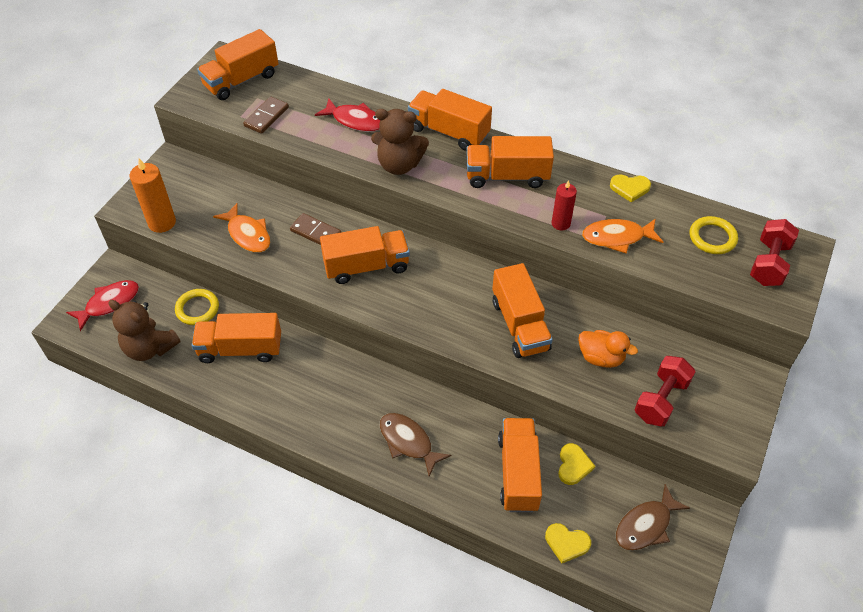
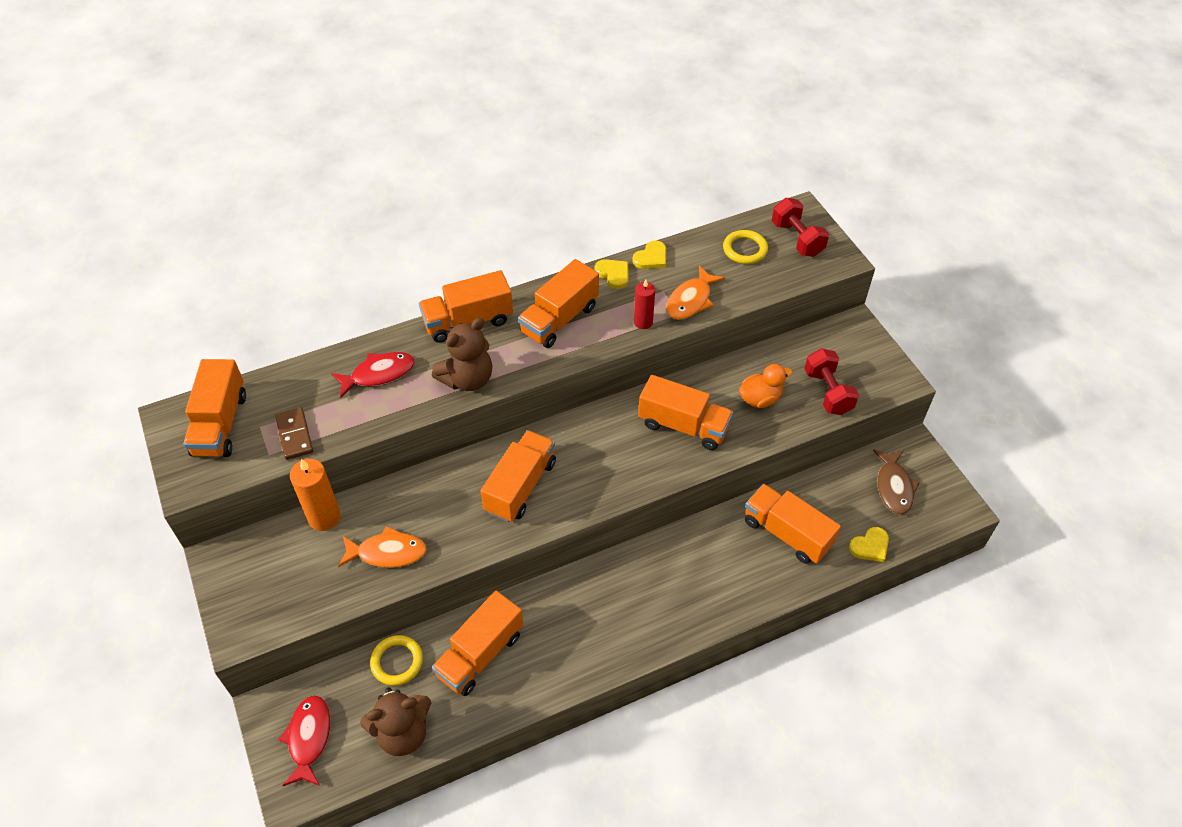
camera: 50 degrees left, 0 degrees up
orange candle [130,158,176,233] -> orange candle moved to [290,459,341,531]
brown domino [290,213,341,245] -> none
brown fish [379,413,451,476] -> none
yellow heart [558,443,595,485] -> yellow heart moved to [595,259,629,289]

